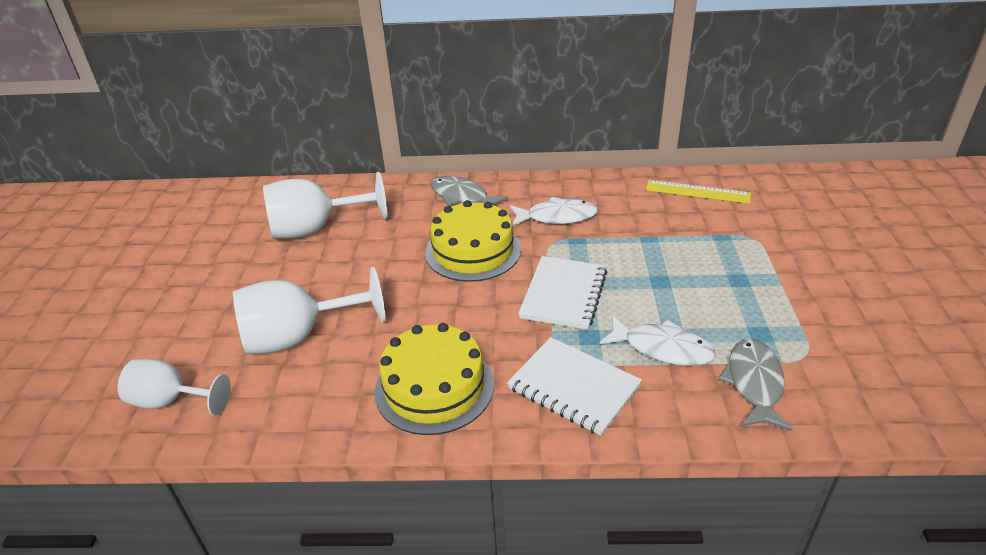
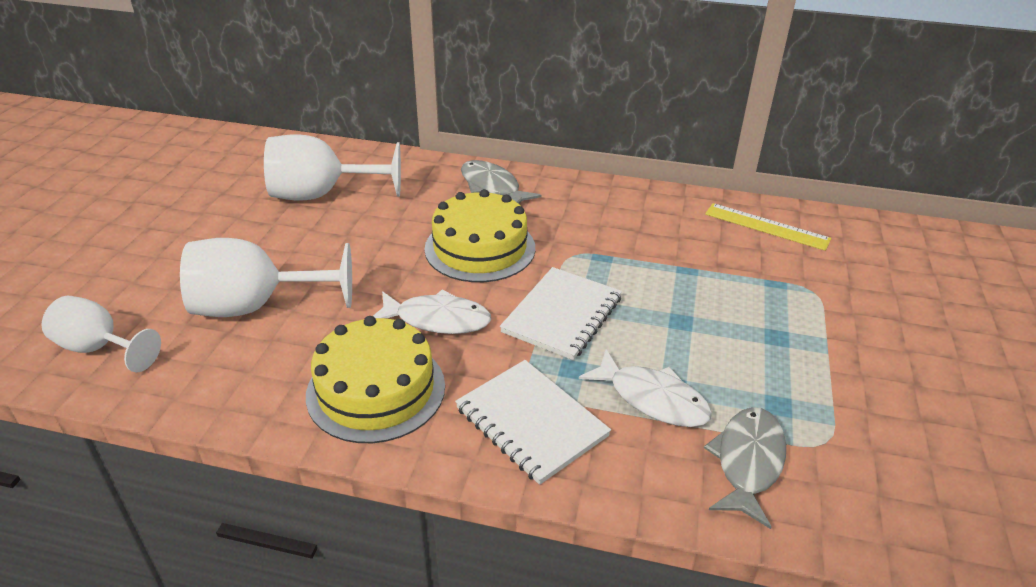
camera: 10 degrees right, 0 degrees up
white fish [510,197,598,226] -> white fish moved to [373,290,491,334]

